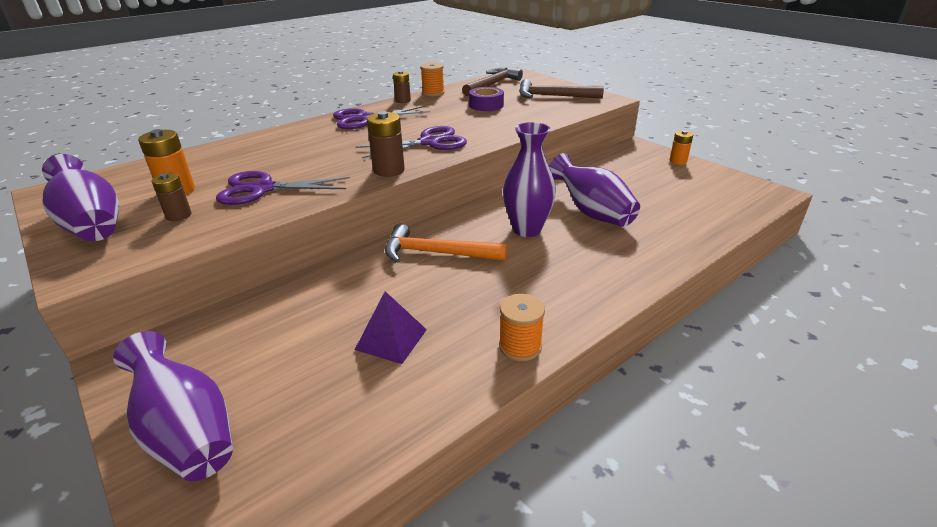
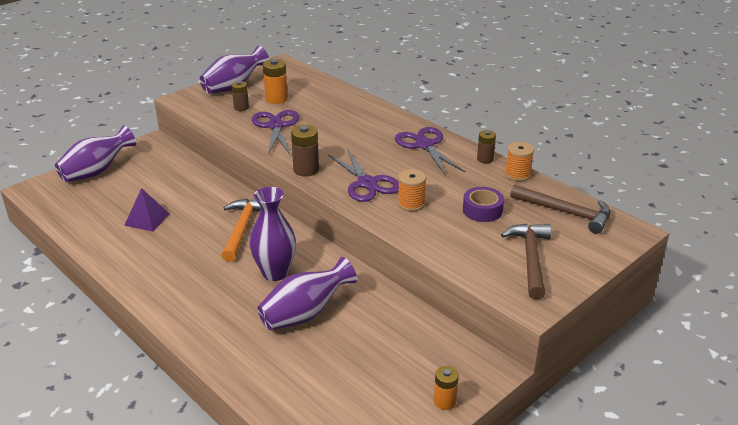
camera: 85 degrees right, 0 degrees up
orange spool [499,294,545,361] -> orange spool moved to [398,169,426,211]

